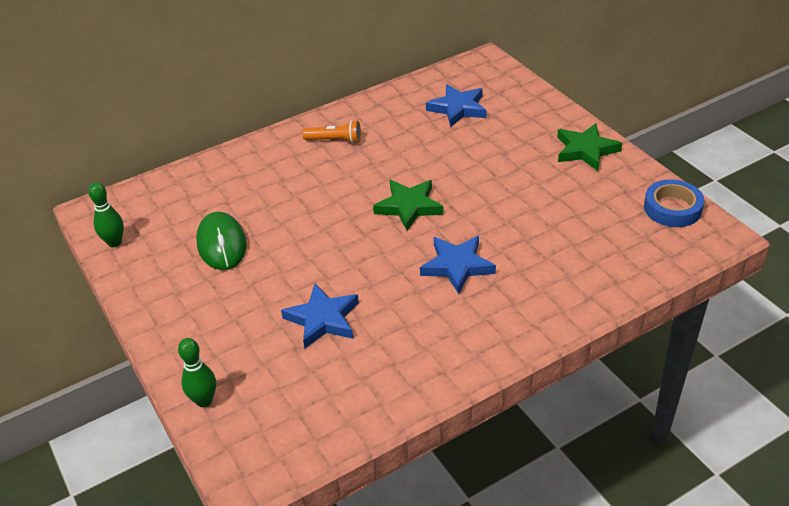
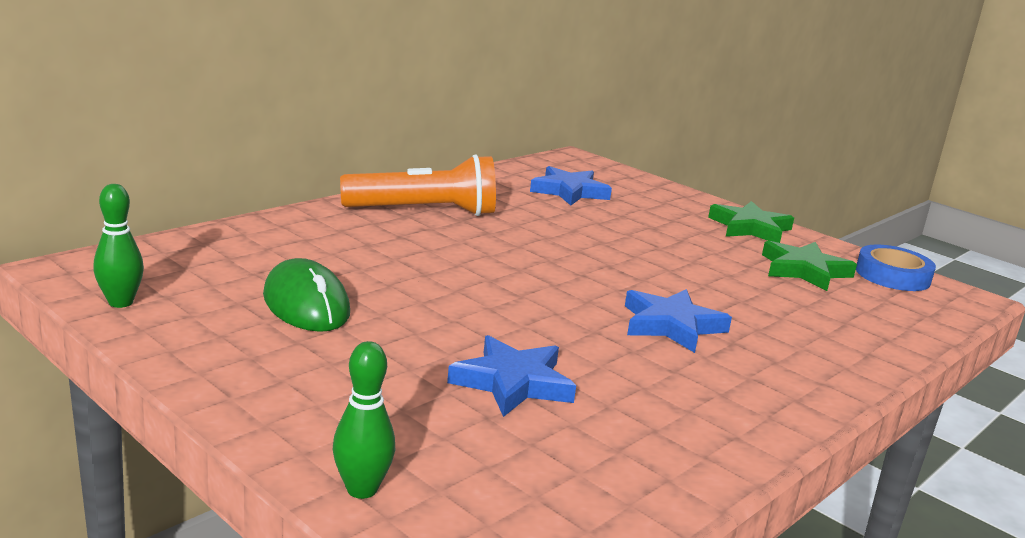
camera: 20 degrees left, 20 degrees down
orange flashlight [302,120,361,143] -> orange flashlight [340,154,496,216], size x1.92
green star [373,180,444,231] -> green star moved to [762,241,857,291]

